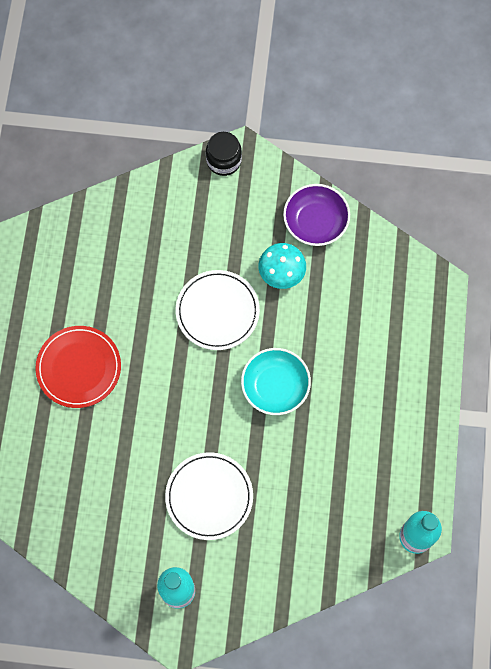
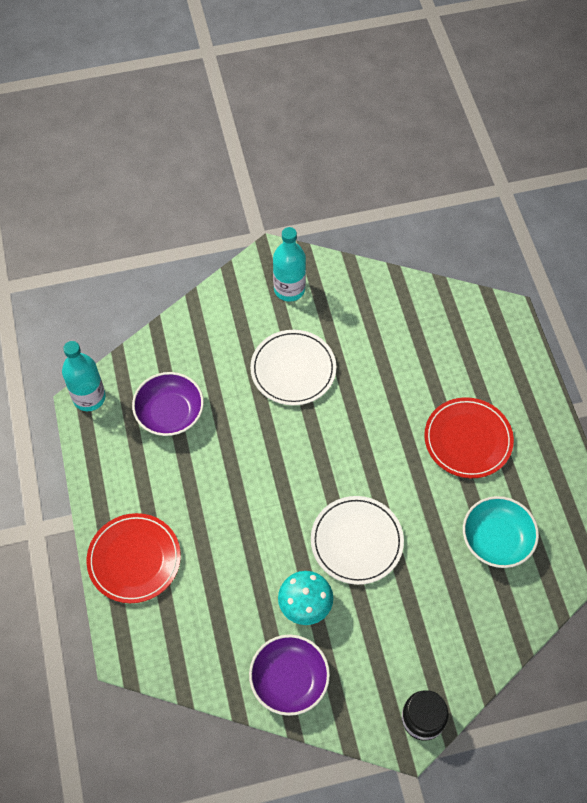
camera: 160 degrees right, 10 degrees down
turquoise bowl [241,348,311,415] -> turquoise bowl moved to [463,496,539,568]
none -> red plate [87,513,181,603]
none -> purple bowl [132,372,204,436]

